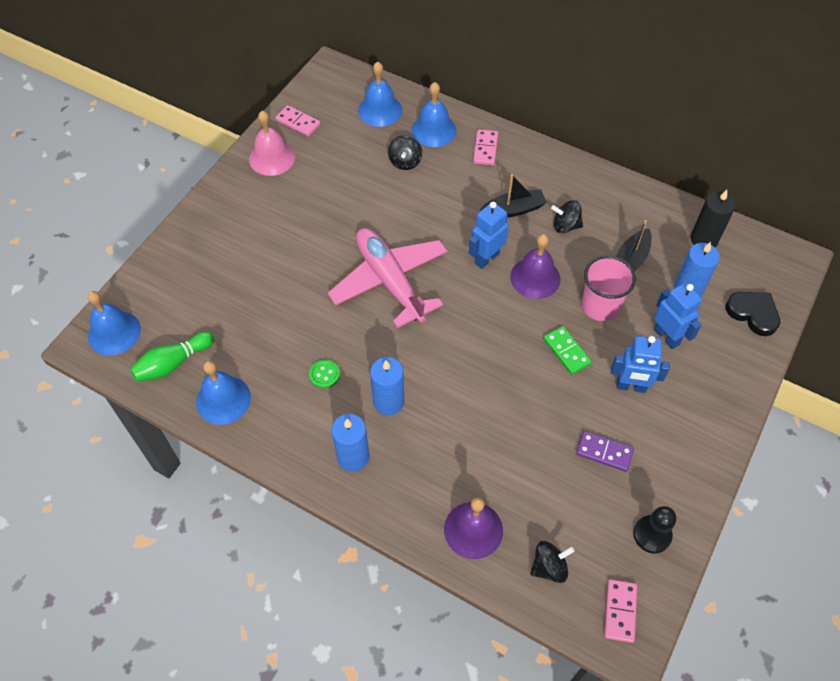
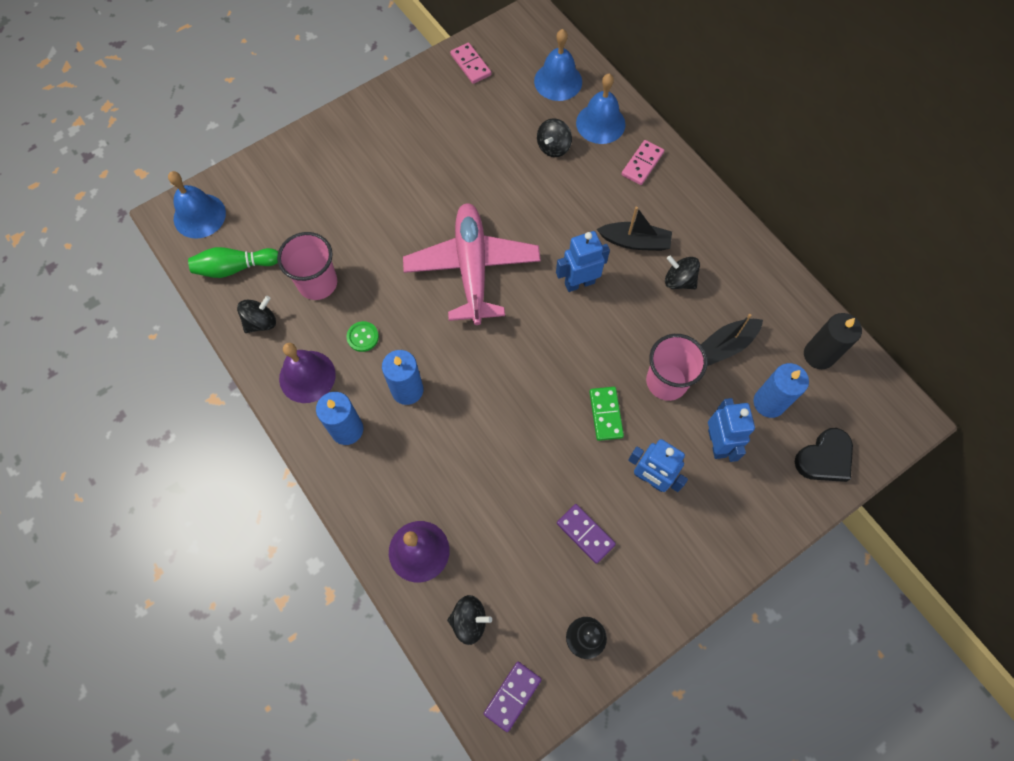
camera: 25 degrees right, 10 degrees up
blue bell [196,361,251,425] -> black spinning top [237,296,276,333]
pink bell [249,111,295,176] -> none
purple bell [510,234,561,299] -> purple bell moved to [279,343,336,403]
pink domino [604,579,637,643] -> purple domino [483,662,542,732]
black heart [726,292,780,336] -> black heart turned 75 degrees clockwise [795,428,853,482]
none -> pink cup [277,232,337,300]

